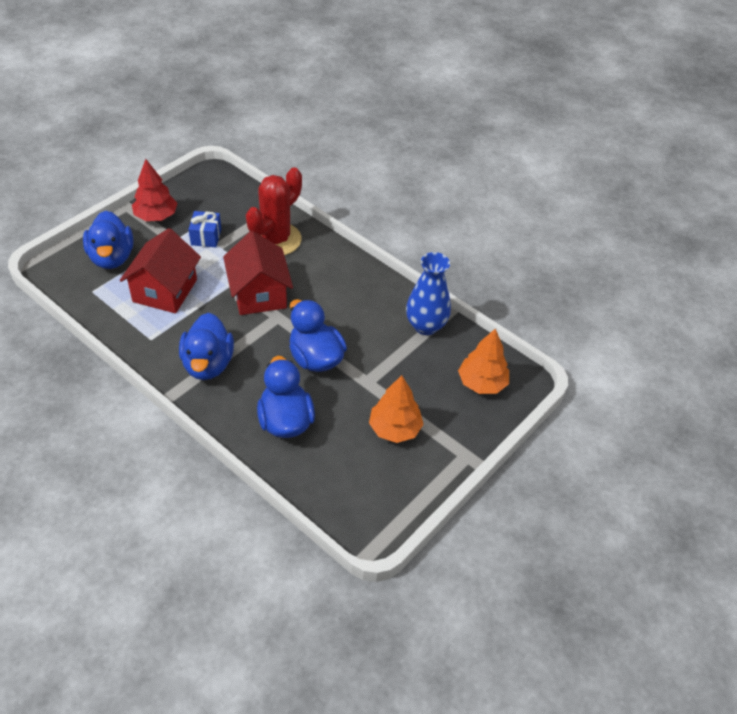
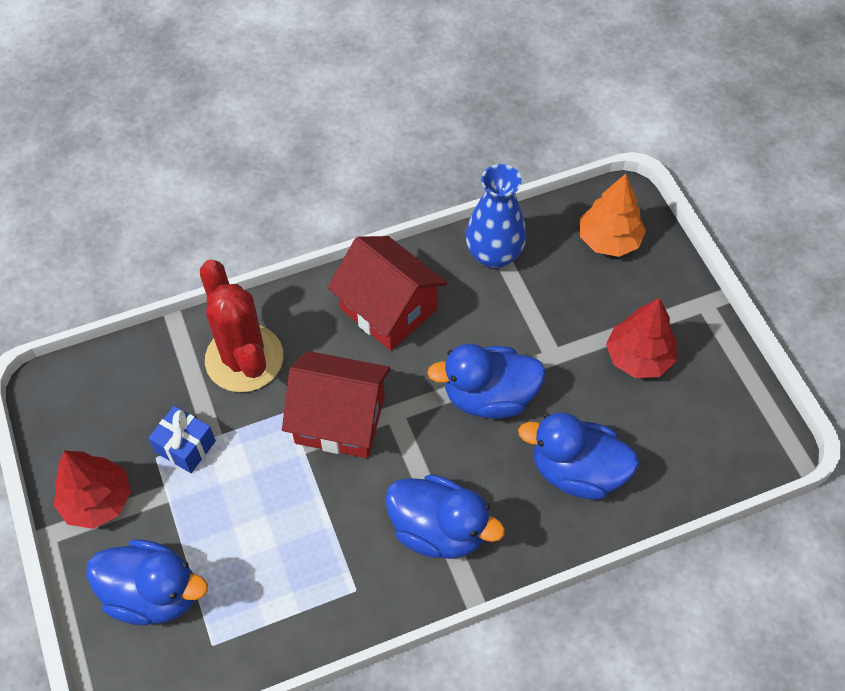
camera: 60 degrees left, 10 degrees up
red house [120,228,201,313] -> red house moved to [327,236,447,351]
orange tree [369,375,424,443] -> red tree [606,297,677,378]

